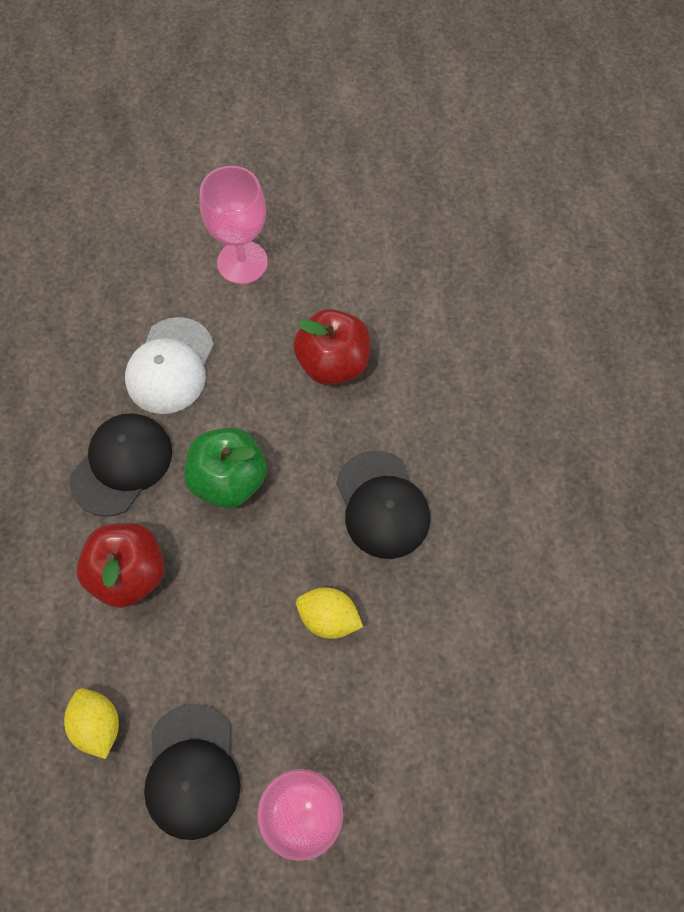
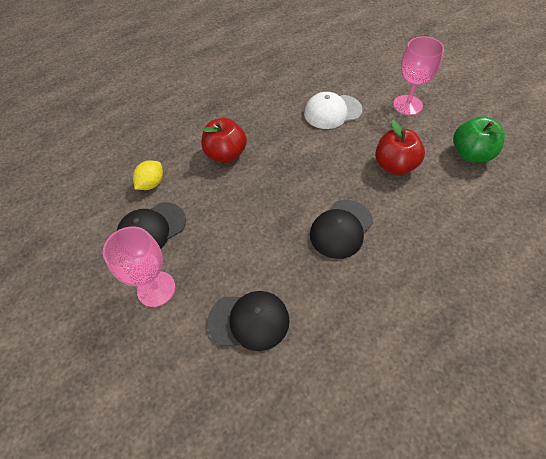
camera: 60 degrees right, 10 degrees down
black cap [69,413,172,517] -> black cap moved to [207,291,290,351]
green apple [185,428,267,508] -> green apple moved to [453,116,506,163]
yellow lemon [296,587,363,639] -> none

